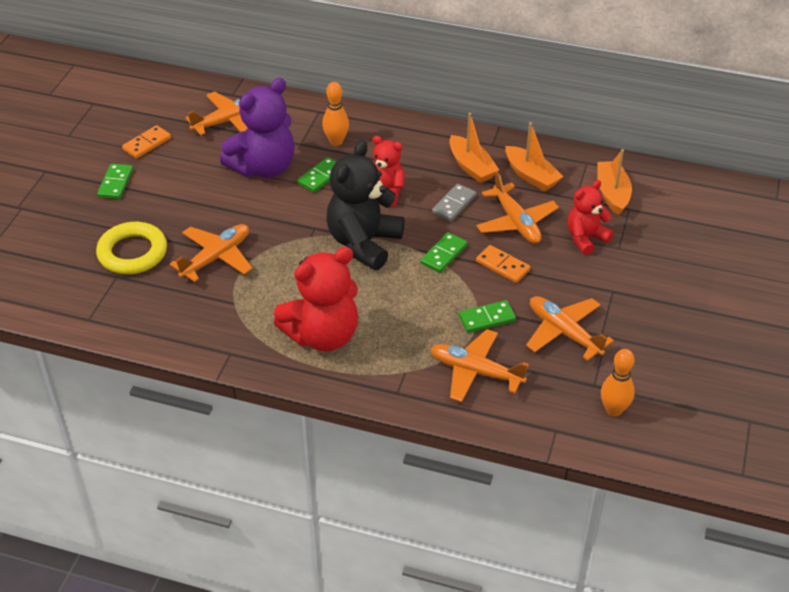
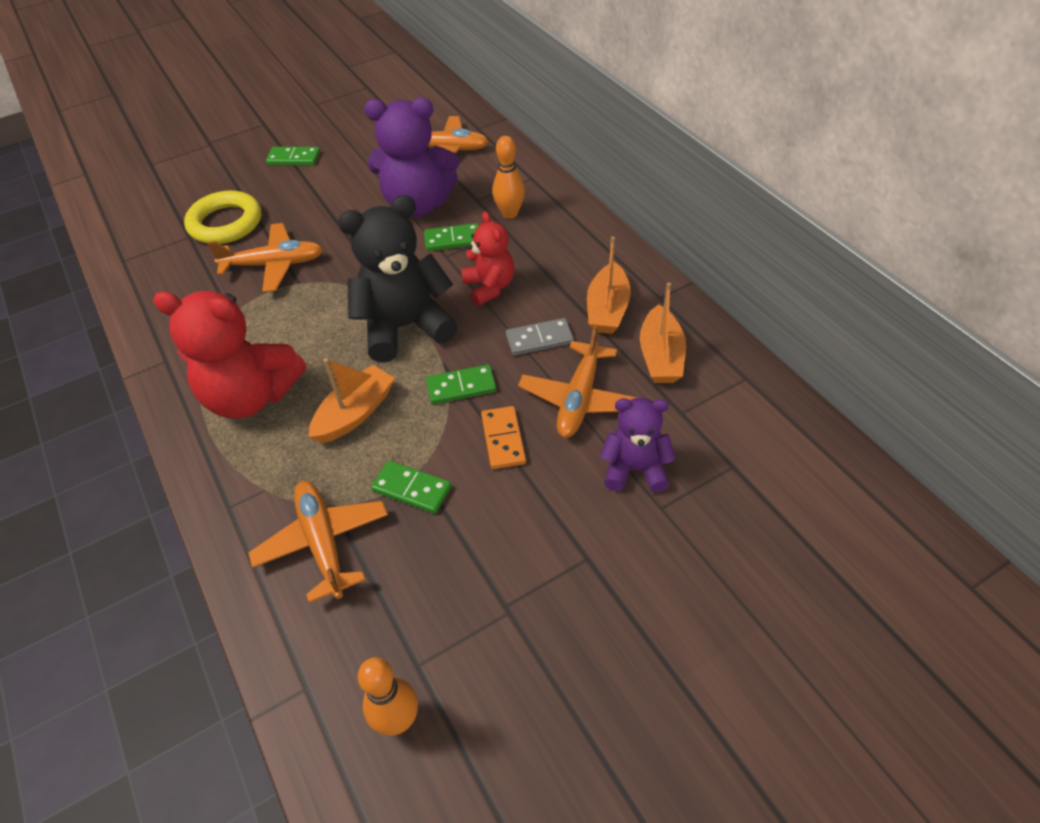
camera: 45 degrees right, 5 degrees up
green domino [97,164,133,199] -> green domino turned 45 degrees clockwise [266,147,320,165]
orange domino [122,125,171,159] -> none
orange plane [526,296,614,361] -> none
red teddy bear [567,180,614,255] -> purple teddy bear [600,398,676,492]
orange boat [597,149,632,215] -> orange boat moved to [309,358,395,443]

